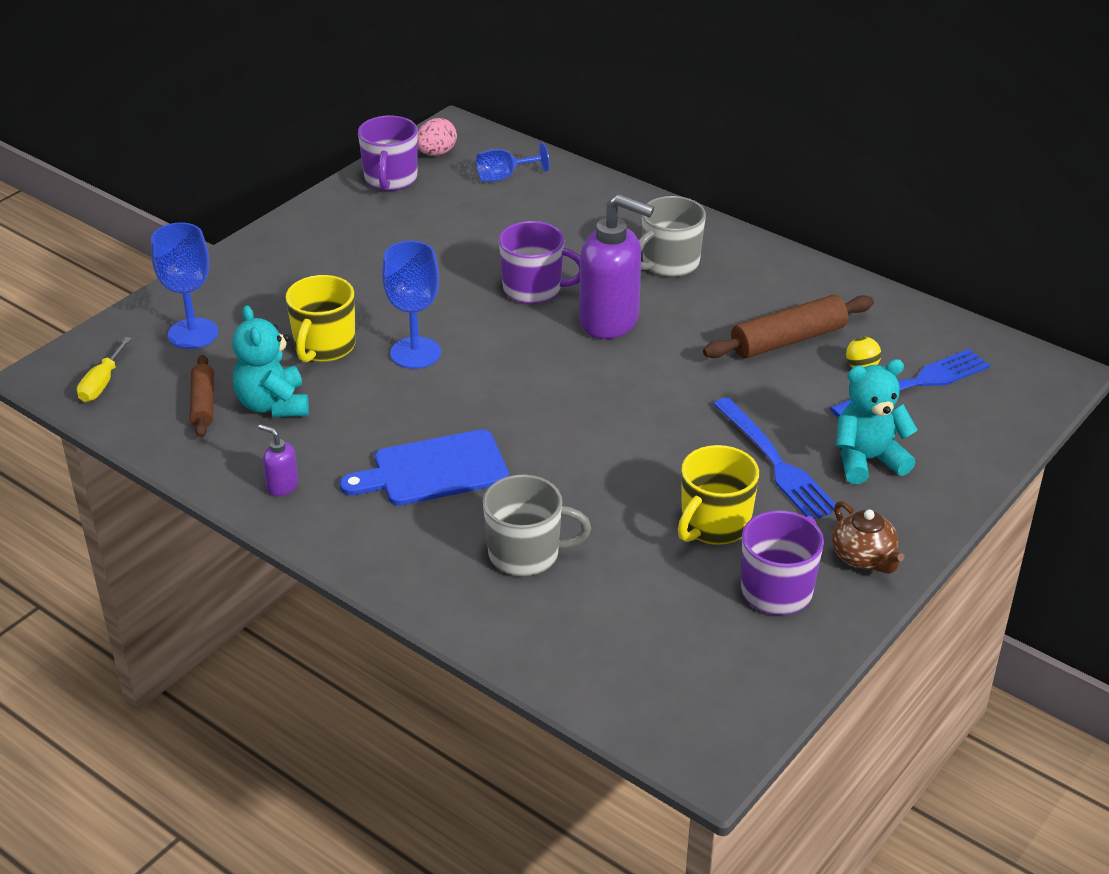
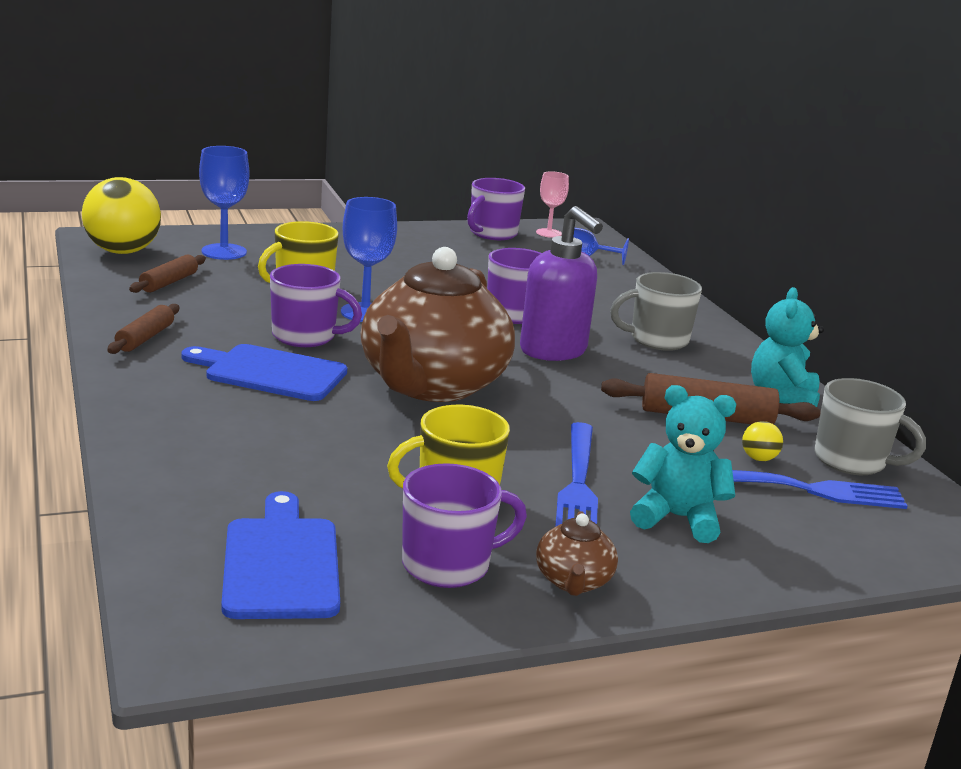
camera: 30 degrees right, 15 degrees down
yellow screwdriver [77,337,132,402] -> yellow ball [82,177,161,254]
turquoise teddy bear [232,305,309,417] -> turquoise teddy bear moved to [751,287,824,407]
purple soap dispenser [258,424,299,496] -> brown rolling pin [107,304,180,354]
pink egg [418,118,457,156] -> pink goblet [536,171,569,238]
grey mug [483,475,591,576] -> grey mug moved to [815,378,926,475]
none -> blue cutting board [221,491,340,619]
none -> purple mug [270,264,362,347]
none -> brown teapot [361,247,515,402]

